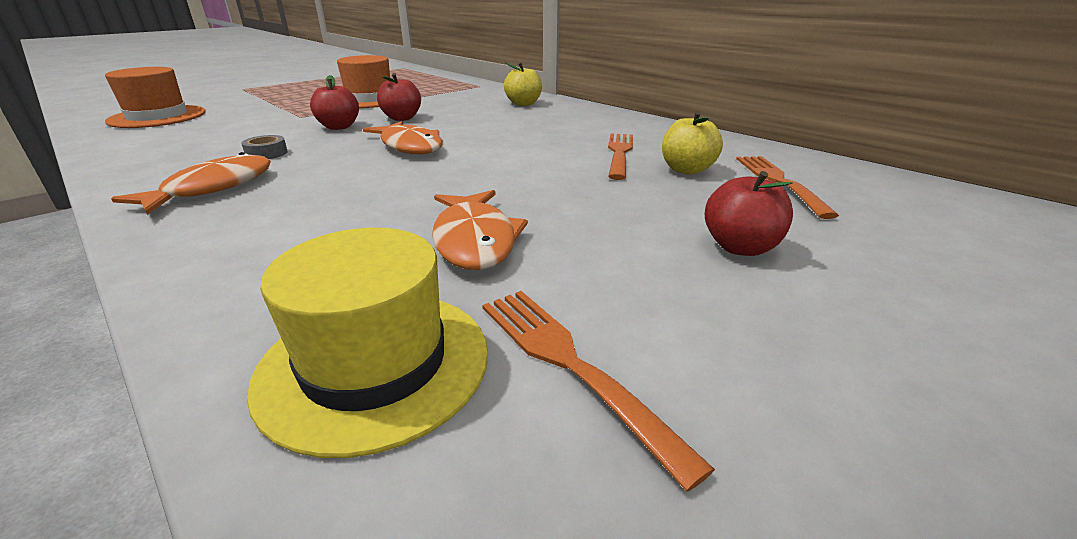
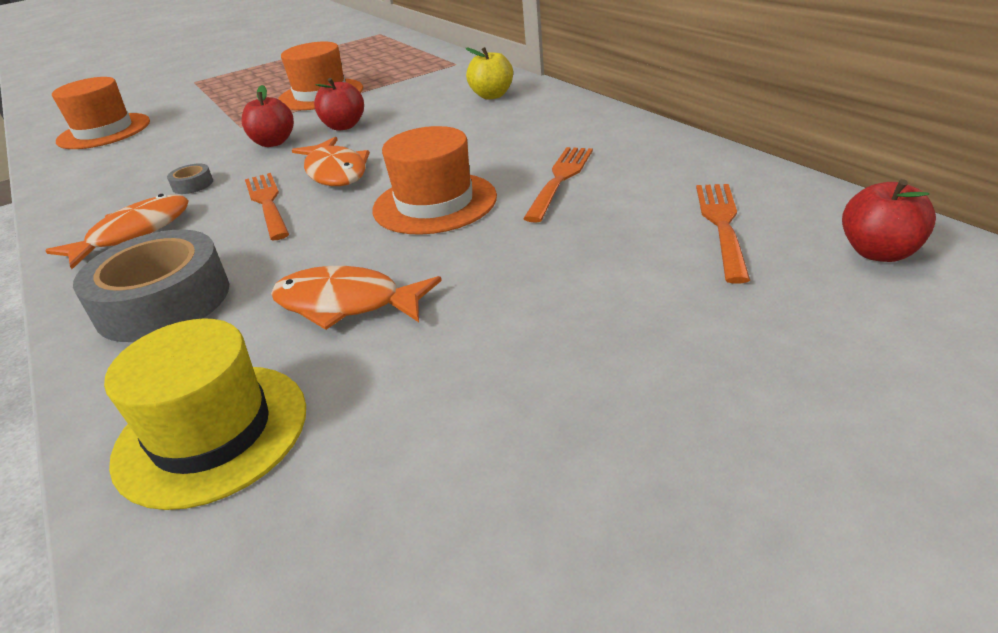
camera: 15 degrees right, 5 degrees up
orange fish [432,190,528,270] -> orange fish turned 105 degrees clockwise [271,266,442,330]
orange fork [482,291,715,492] -> orange fork moved to [245,173,289,240]
yellow apple [662,111,723,175] -> none
red apple [705,171,793,256] -> red apple moved to [842,179,936,262]
none -> grey tape [73,230,229,342]
none -> orange hat [372,126,497,235]

